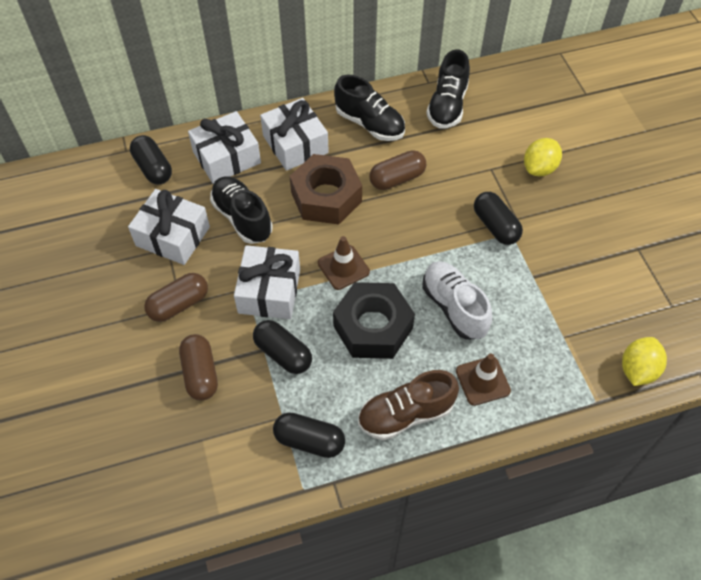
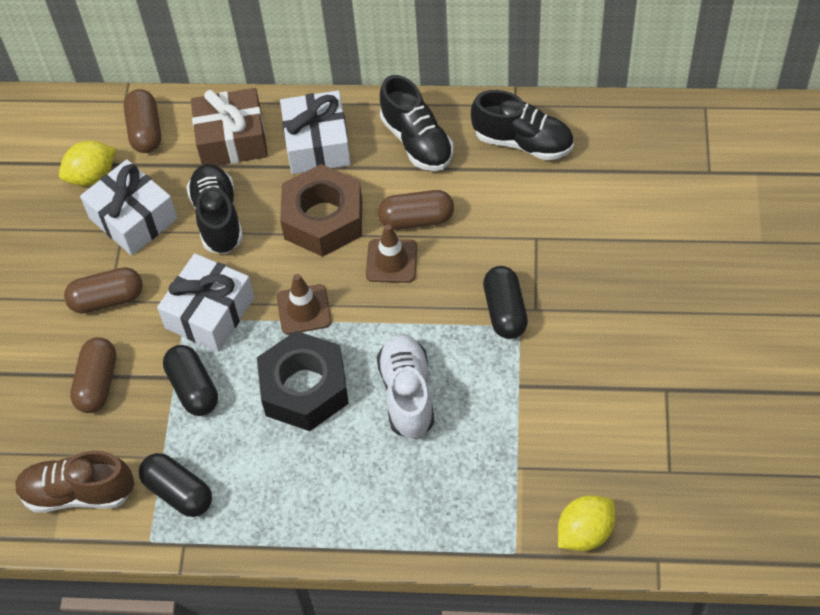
camera: 25 degrees right, 0 degrees up
black capsule [130,135,172,185] -> brown capsule [124,89,161,153]
white gift [188,111,261,184] -> brown gift [191,88,268,166]
brown shoe [358,370,459,440] -> brown shoe moved to [15,451,134,513]
black shoe [426,50,470,129] -> black shoe turned 105 degrees counterclockwise [471,90,574,161]
brown traffic cone [456,354,511,406] -> brown traffic cone moved to [366,224,417,283]
yellow lemon [524,138,562,176] -> yellow lemon moved to [59,141,116,186]

